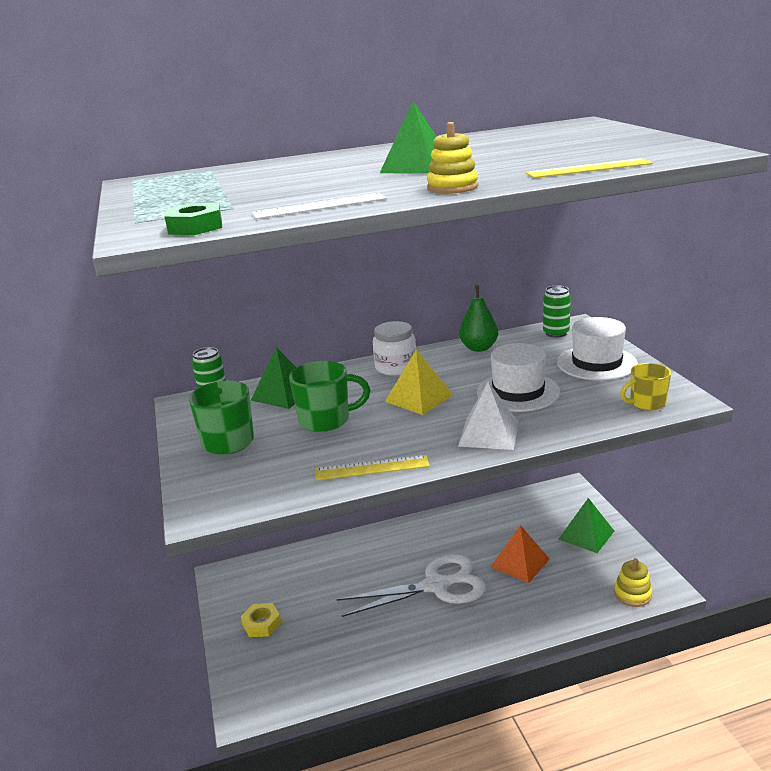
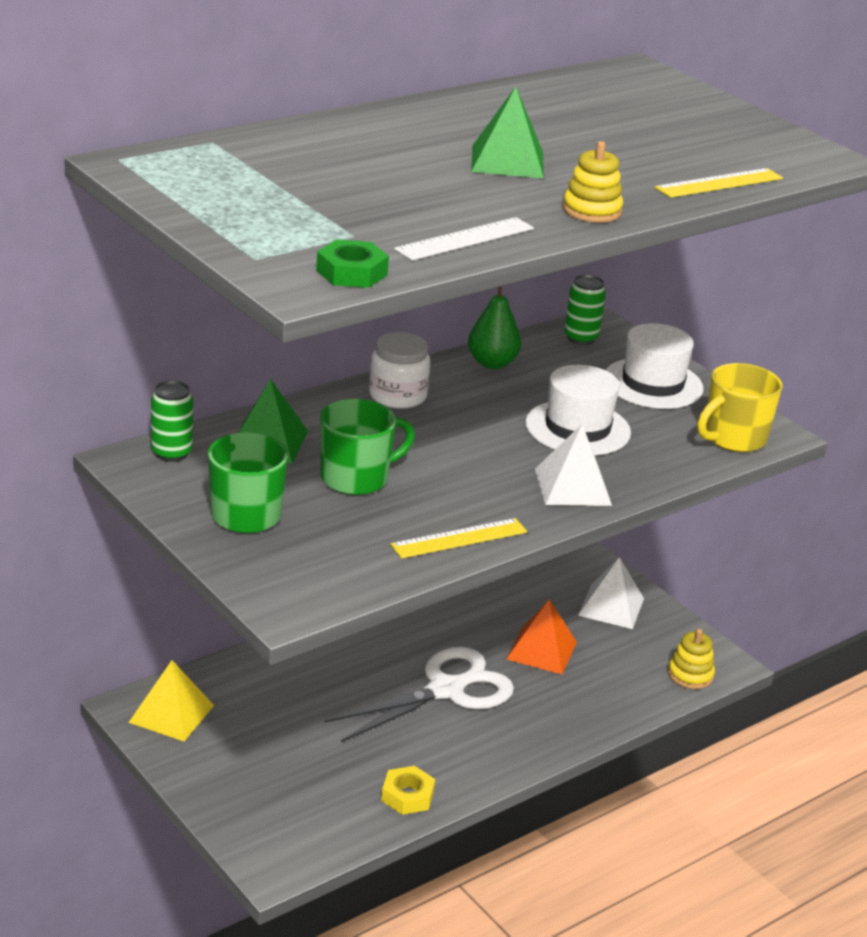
camera: 25 degrees left, 5 degrees up
yellow nut [241,603,281,637] -> yellow nut moved to [381,766,435,815]
yellow pyramid [385,350,453,415] -> yellow pyramid moved to [128,660,214,741]
green pyramid [559,498,614,553] -> white pyramid [578,557,644,629]
yellow mug [620,363,671,411] -> yellow mug [697,363,783,452], size x1.52

